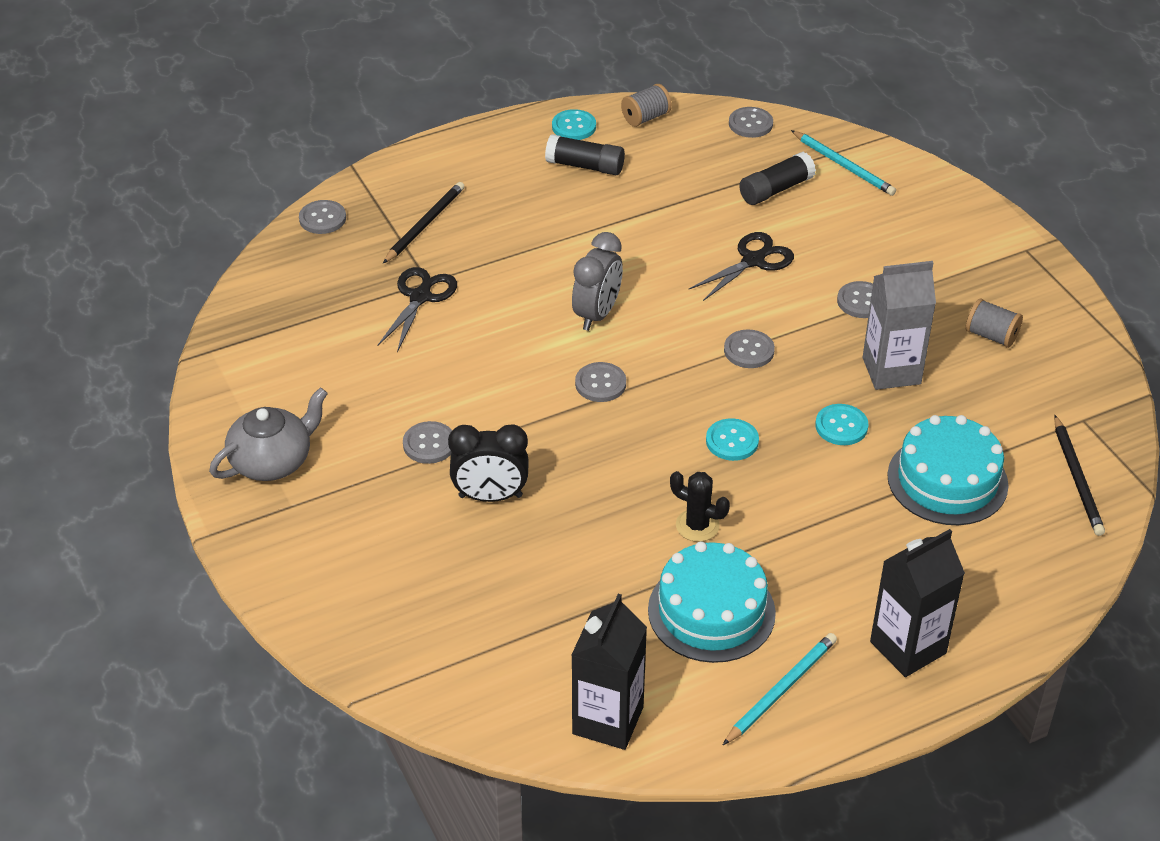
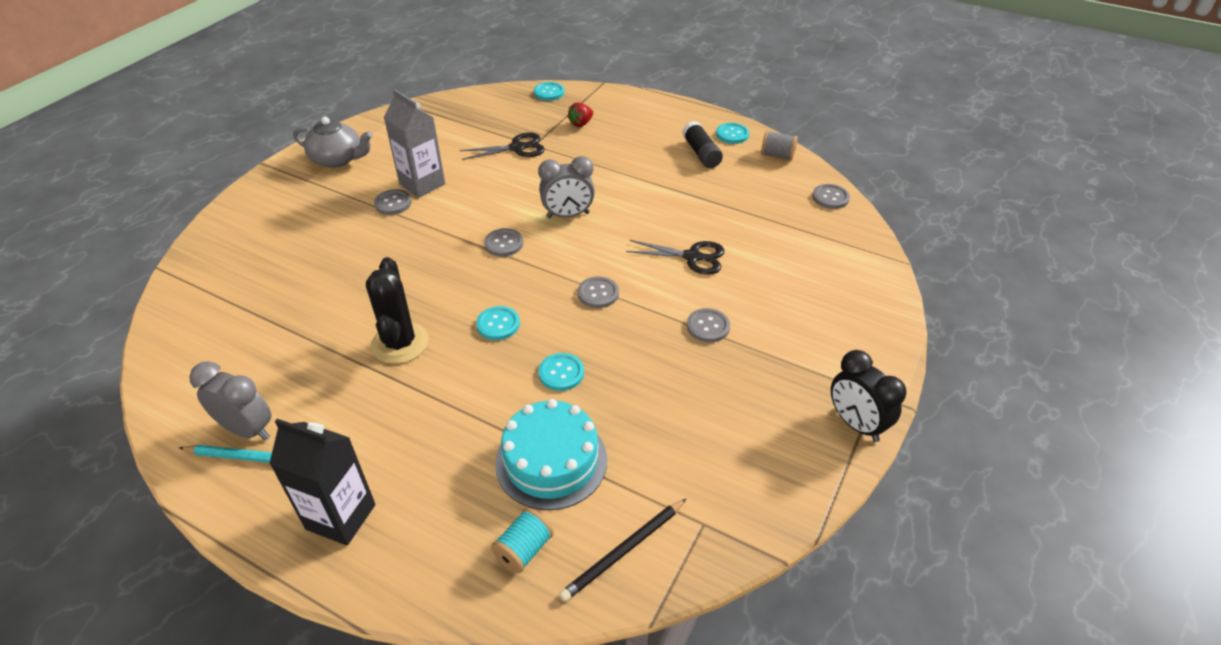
camera: 55 degrees right, 0 degrees up
grey button [299,200,346,234] -> turquoise button [534,82,564,101]
black pencil [383,182,465,263] -> red strawberry [568,102,593,127]
black clock [448,424,528,502] -> black clock moved to [831,350,907,442]
black carton [572,594,647,750] -> none
turquoise cake [648,541,776,663] -> none
black cactus [670,471,730,542] -> black cactus [366,257,429,364], size x1.62
black glue stick [739,152,816,205] -> none
turquoise pencil [791,130,896,196] -> none
grey carton [863,261,936,390] -> grey carton moved to [383,89,445,198]
grey spool [966,298,1023,348] -> none
none -> grey clock [189,361,272,440]
none -> turquoise spool [491,508,554,573]

